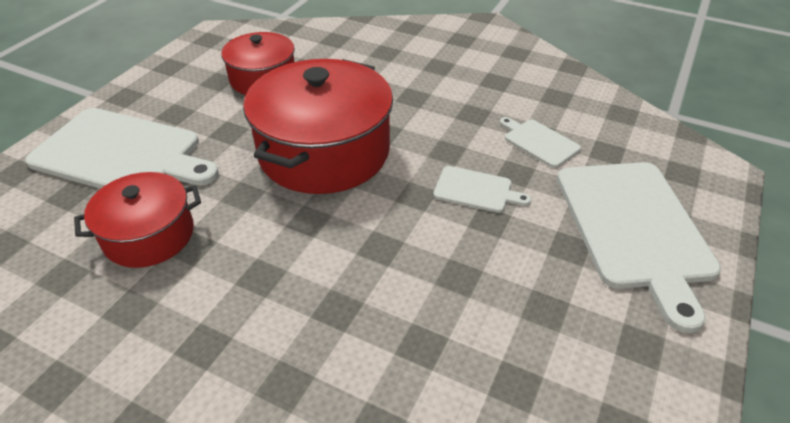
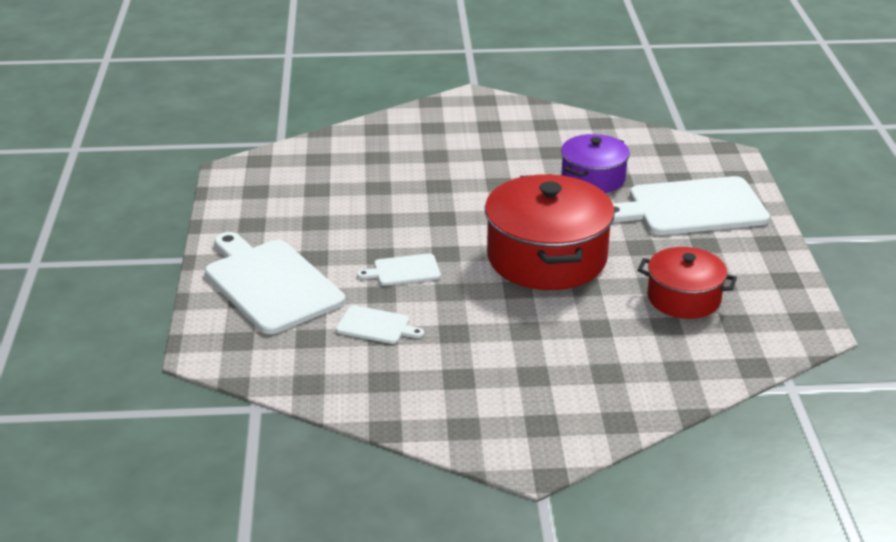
camera: 150 degrees right, 10 degrees down
red pot [74,172,201,268] -> purple pot [561,134,630,193]

